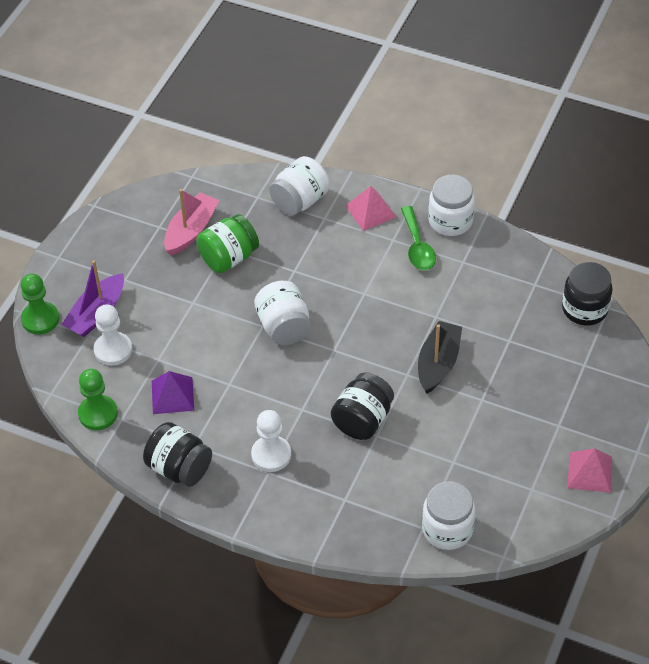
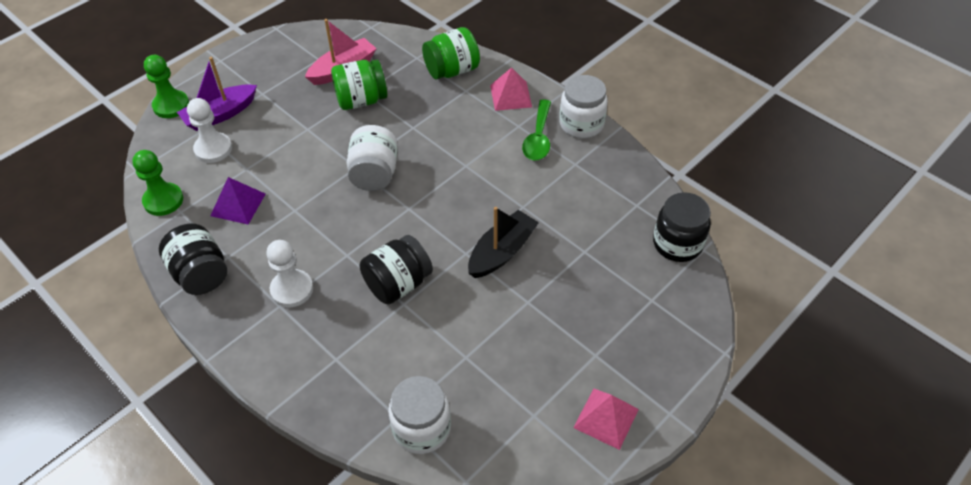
camera: 20 degrees right, 0 degrees up
white jar [269,156,330,216] -> green jar [422,27,480,79]

